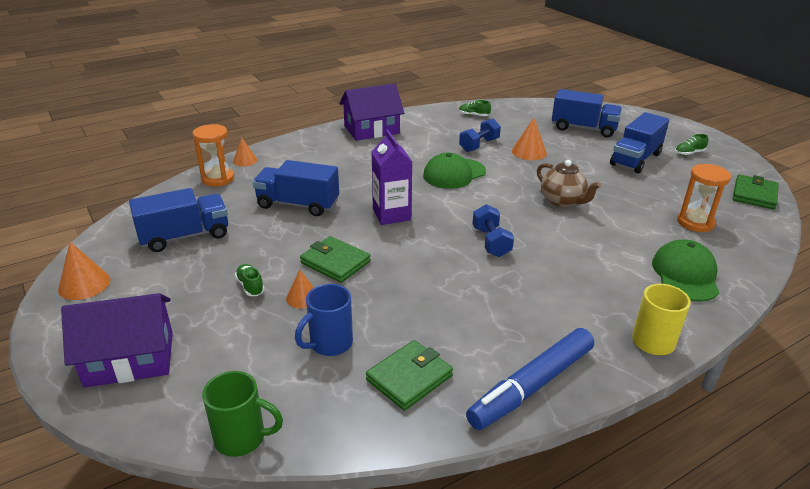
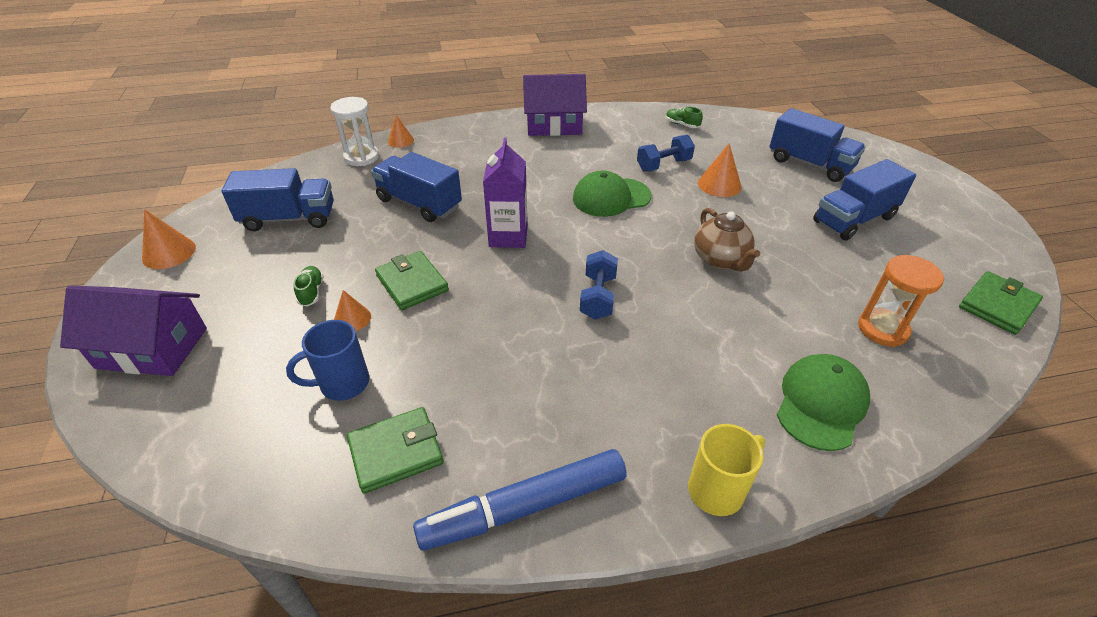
camera: 20 degrees right, 10 degrees up
orange hourglass [192,124,234,186] -> white hourglass [330,97,379,166]
green mug [202,371,283,457] -> none
green shoe [675,134,708,155] -> none

